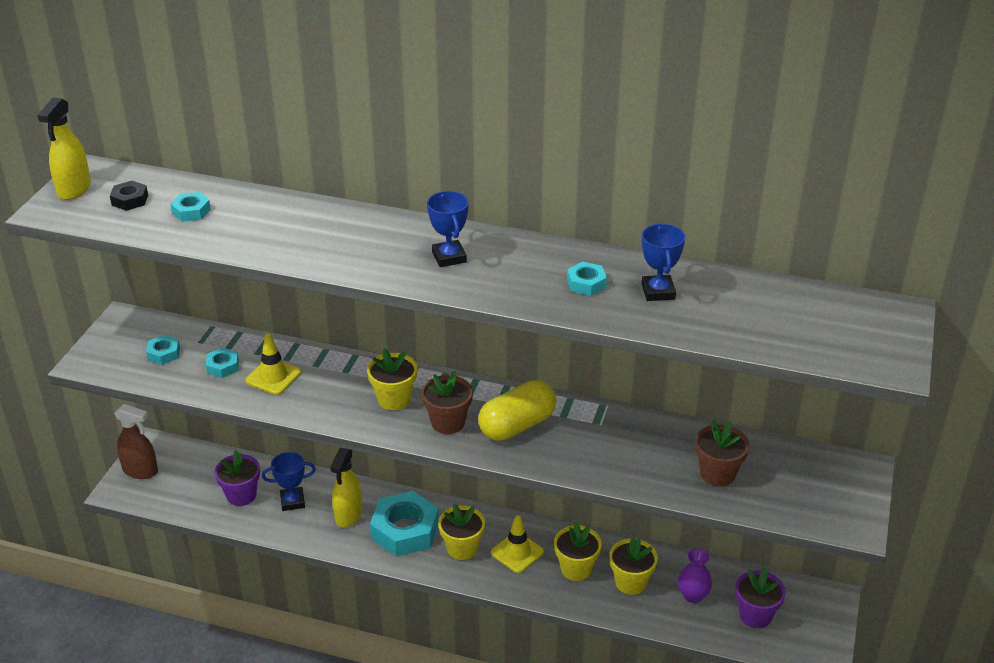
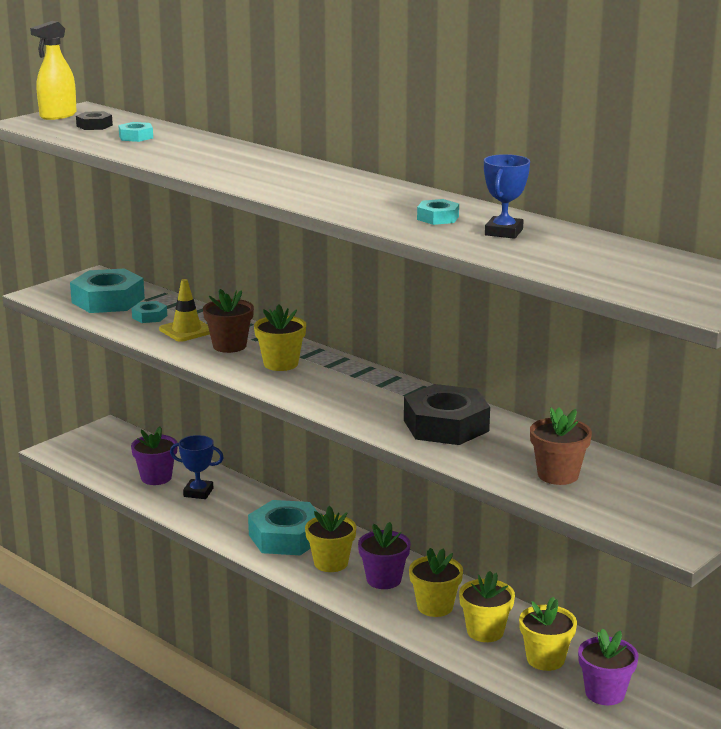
camera: 25 degrees right, 15 degrees down
brown spray bottle [114,404,158,479] -> none
turquoise nut [146,335,180,365] -> turquoise nut [70,268,145,313], size x2.12
yellow spray bottle [330,447,362,527] -> none
brown flower pot [421,371,473,434] -> brown flower pot moved to [203,289,254,353]
blue trophy [427,191,469,267] -> none
yellow capsule [478,380,557,441] -> none
yellow traffic cone [491,515,544,573] -> purple flower pot [358,522,410,589]
purple vase [678,548,712,603] -> yellow flower pot [519,597,577,671]
none -> black nut [404,384,490,445]

